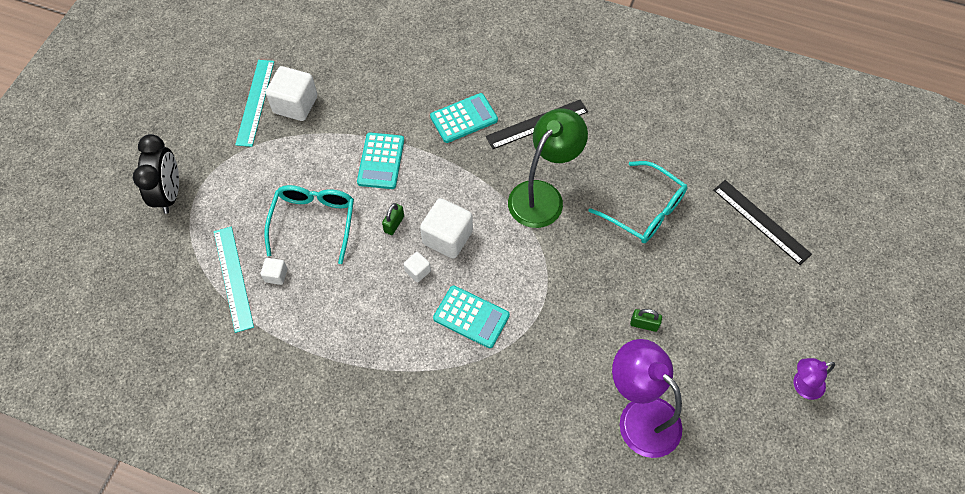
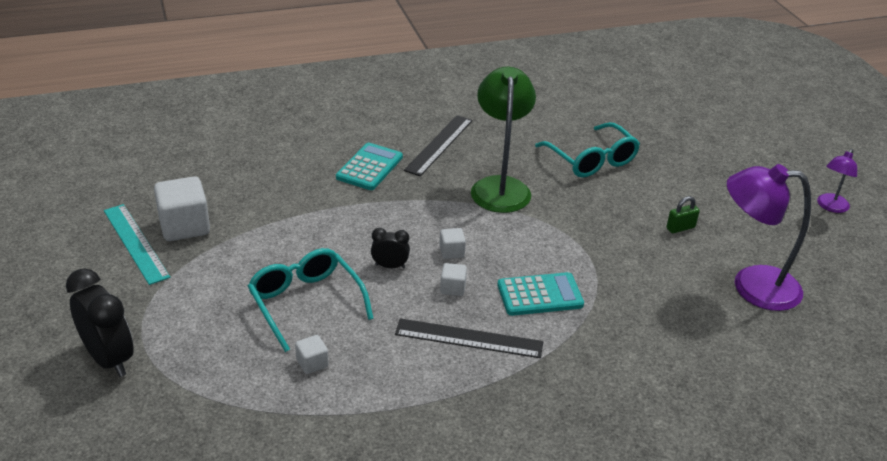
camera: 40 degrees left, 25 degrees down
turquoise ruler [214,226,254,333] -> none
turquoise calculator [357,133,404,189] -> none
green padlock [382,203,404,235] -> black clock [371,228,410,269]
white cube [420,198,473,259] -> white cube [439,228,466,259], size x0.49
turquoise glasses [589,161,687,243] -> turquoise glasses turned 60 degrees clockwise [535,122,640,178]
black ruler [714,180,812,265] -> black ruler moved to [395,318,543,358]

